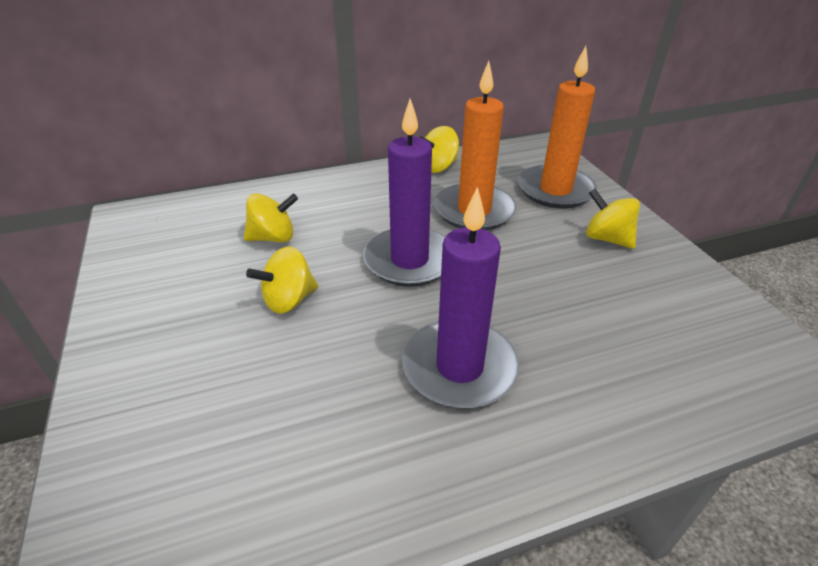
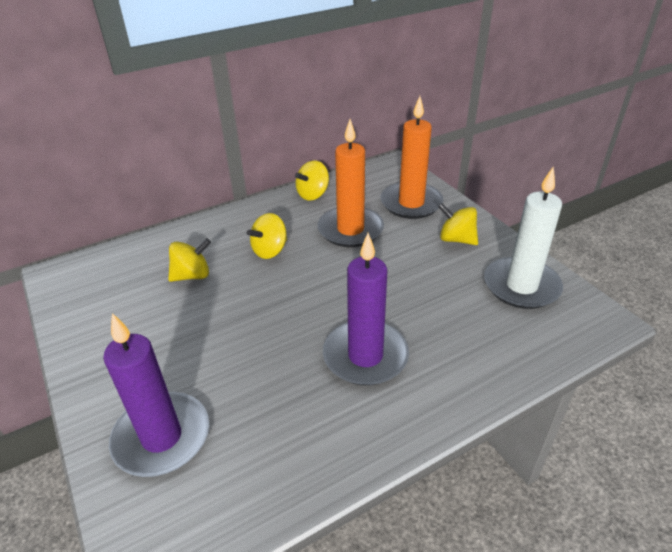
camera: 10 degrees left, 0 degrees up
yellow spinning top [246,246,318,314] -> yellow spinning top moved to [247,213,287,259]
purple candle [364,99,445,287] -> purple candle moved to [103,313,209,477]
none -> white candle [484,167,563,309]

